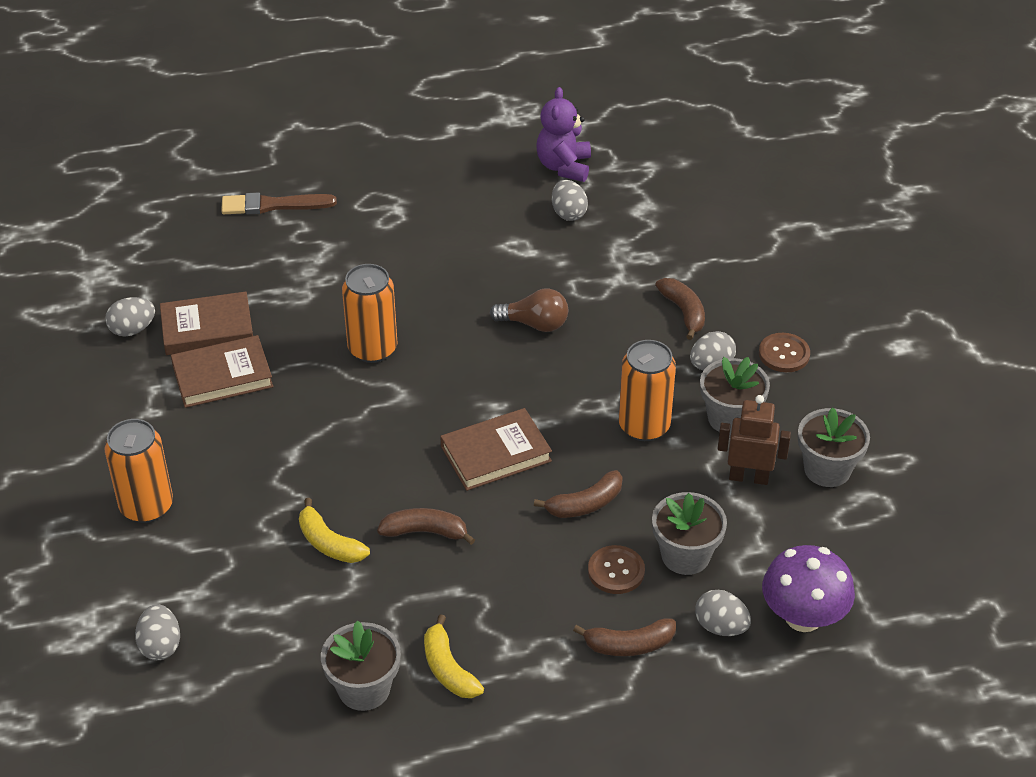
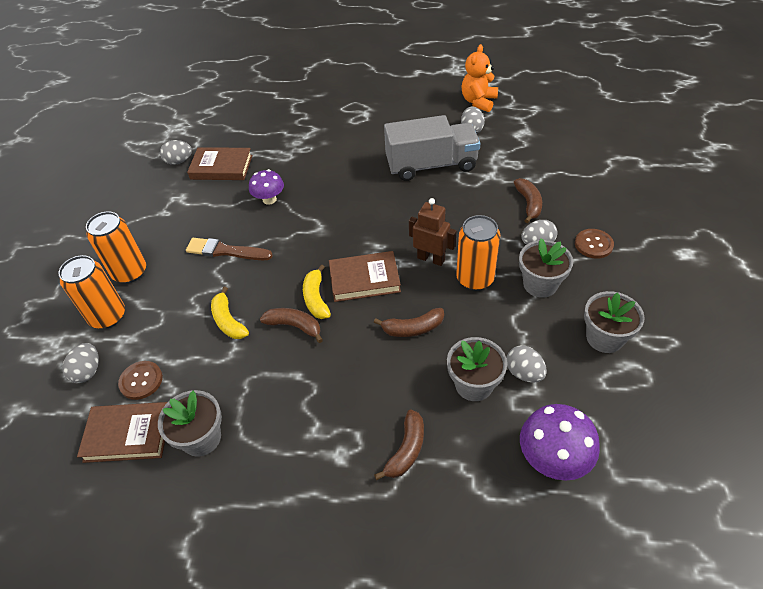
camera: 20 degrees right, 5 degrees up
brown book [171,335,273,408] -> brown book moved to [77,402,167,463]
brown brush [221,192,337,215] -> brown brush moved to [186,238,273,260]
orange can [342,264,397,363] -> orange can moved to [58,255,125,329]
yellow banana [424,614,484,698] -> yellow banana moved to [303,264,331,319]
brown light bulb [490,289,568,332] -> none
purple teddy bear [536,87,591,182] -> orange teddy bear [461,44,498,112]
brown banana [573,618,676,656] -> brown banana turned 75 degrees counterclockwise [374,410,424,480]
brown button [588,545,645,594] -> brown button moved to [118,361,163,400]
grey egg [695,590,751,636] -> grey egg moved to [506,345,547,383]
brown robot [718,395,791,485] -> brown robot moved to [409,198,457,266]
none -> purple mushroom [249,169,284,205]
none -> grey truck [384,115,480,181]

